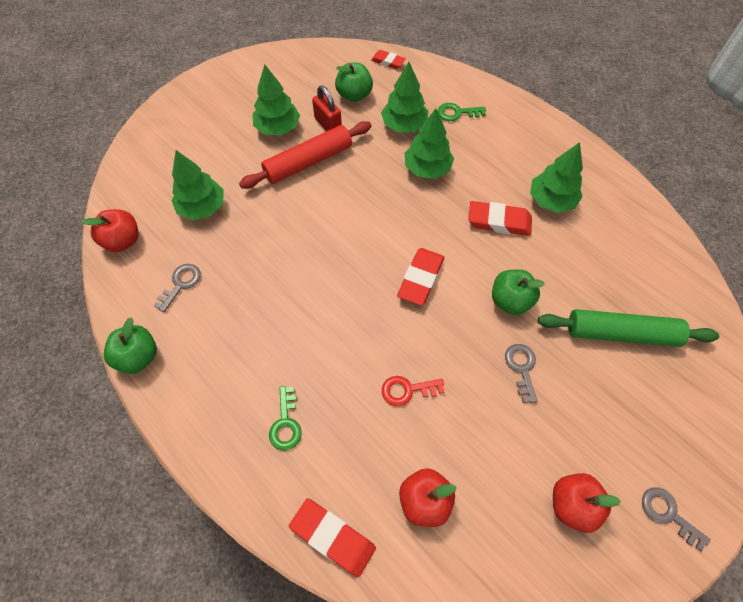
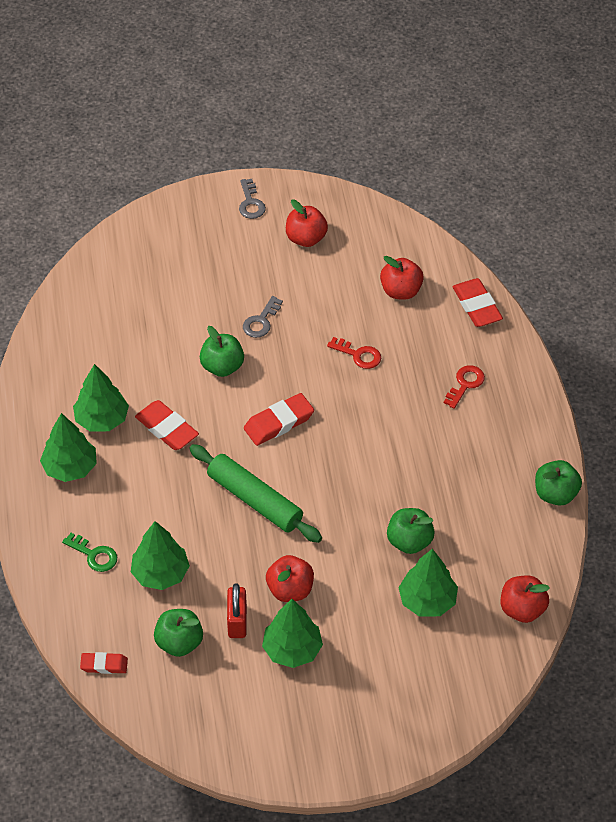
camera: 145 degrees left, 10 degrees down
grey key [154,264,201,312] -> none
red rolling pin [239,121,372,189] -> red apple [266,555,314,602]
green key [269,386,302,450] -> red key [444,365,485,409]
red eraser [371,50,406,69] -> red eraser turned 60 degrees counterclockwise [80,652,128,674]
green tree [405,108,454,179] -> green tree moved to [40,413,97,482]
green rolling pin [538,309,719,347] -> green rolling pin moved to [189,444,322,543]
none -> green apple [387,508,435,554]

